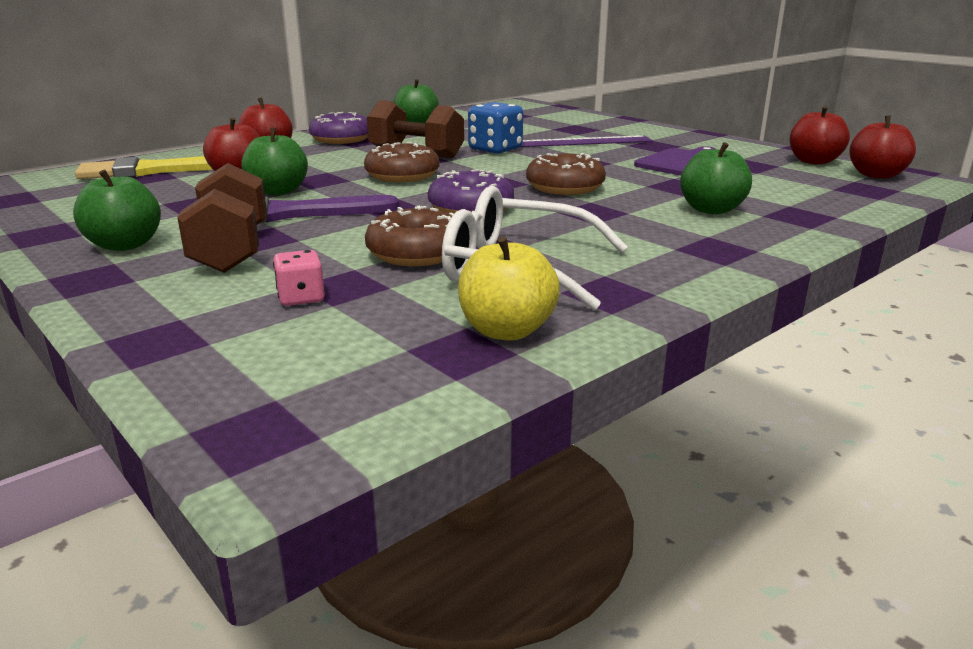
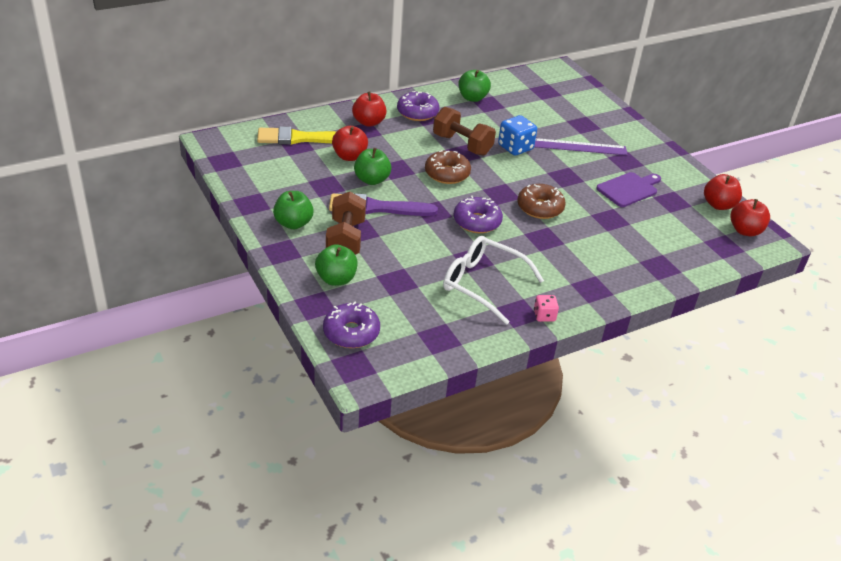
camera: 10 degrees right, 15 degrees up
pink dice [273,250,325,306] -> pink dice moved to [534,295,559,322]
brown donut [365,206,454,266] -> none
yellow apple [458,236,560,341] -> none
green apple [680,142,752,214] -> green apple moved to [315,244,358,286]
none -> purple donut [323,302,380,348]

